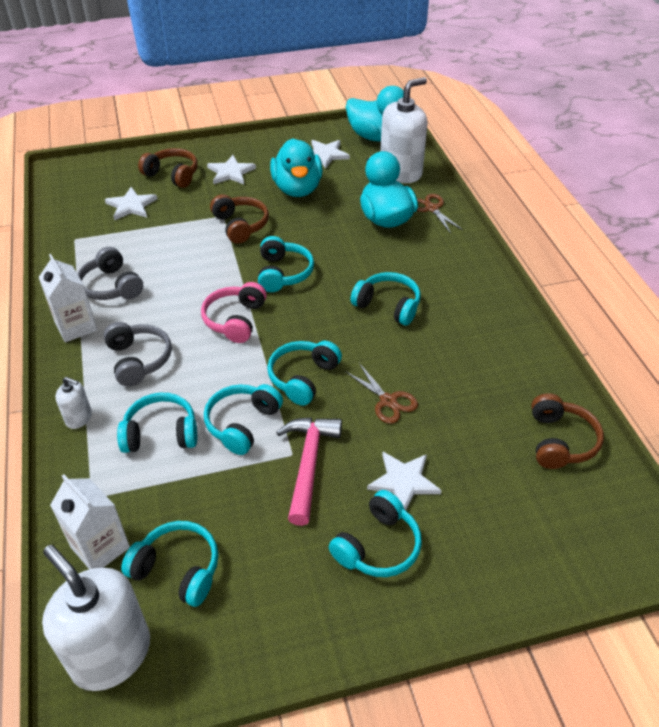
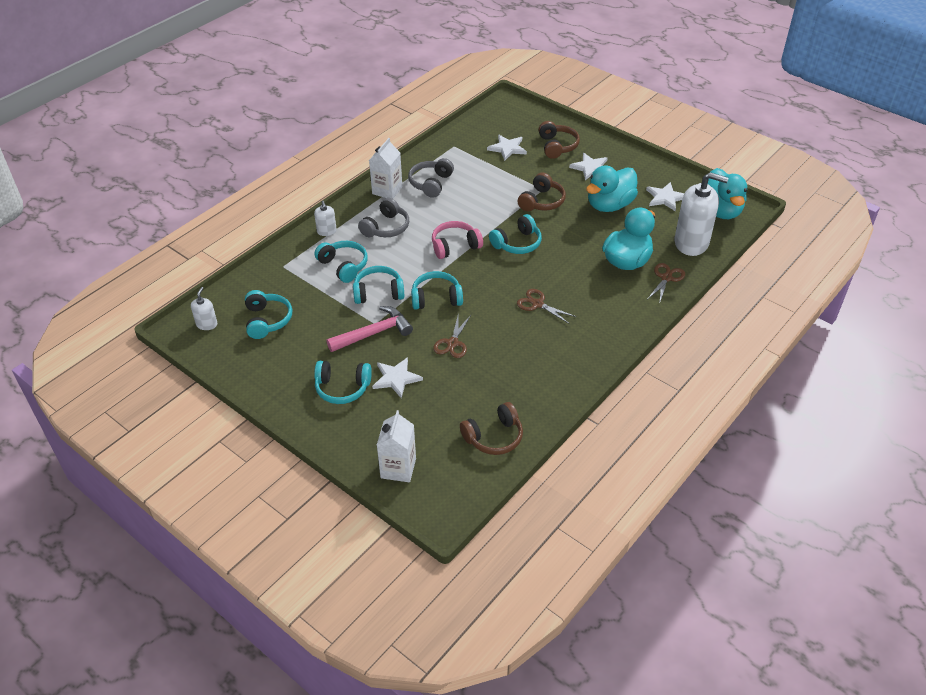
camera: 55 degrees right, 0 degrees up
white soap dispenser [42,545,150,691] -> white soap dispenser [191,287,217,330], size x0.46
white carton [50,474,130,569] -> white carton moved to [377,410,416,482]
turquoise headphones [350,272,421,326] -> brown scissors [517,289,576,324]

